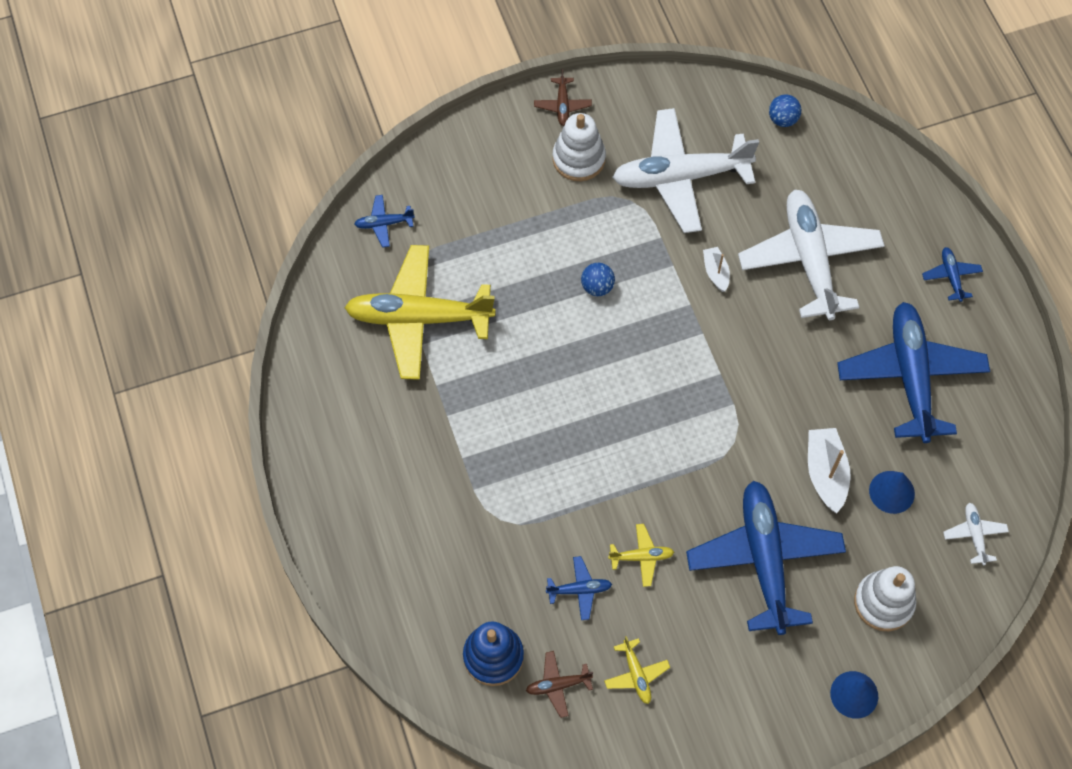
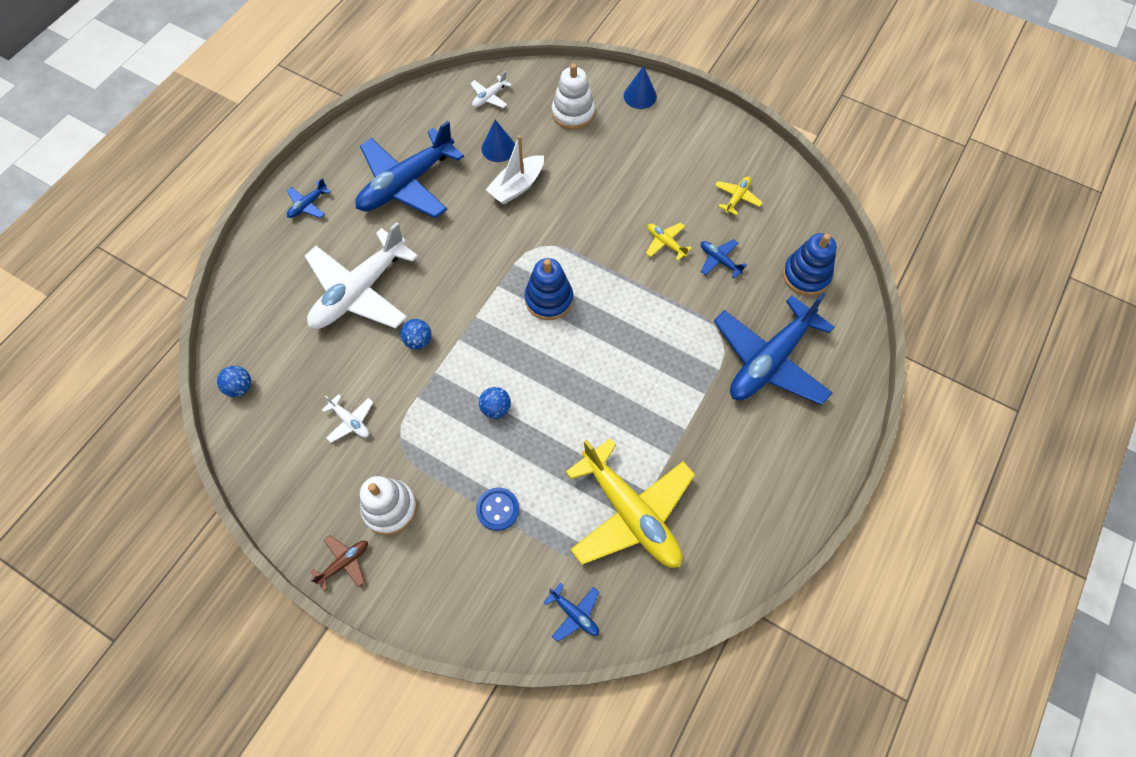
camera: 130 degrees left, 0 degrees up
brown plane [526,651,593,718] -> none
white plane [612,108,759,233] -> white plane [322,394,373,443], size x0.41
blue plane [686,480,846,635] -> blue plane moved to [714,293,834,405]
white boat [703,247,730,292] -> blue ball [400,319,432,349]
none -> blue button [476,488,519,531]
none -> blue stacking toy [525,258,573,320]

